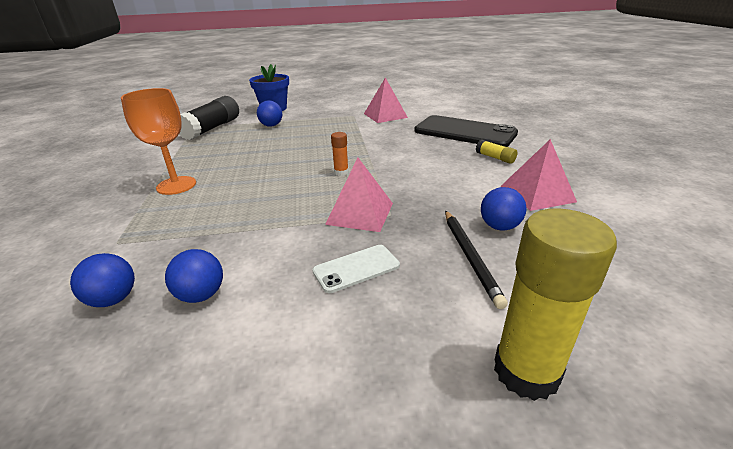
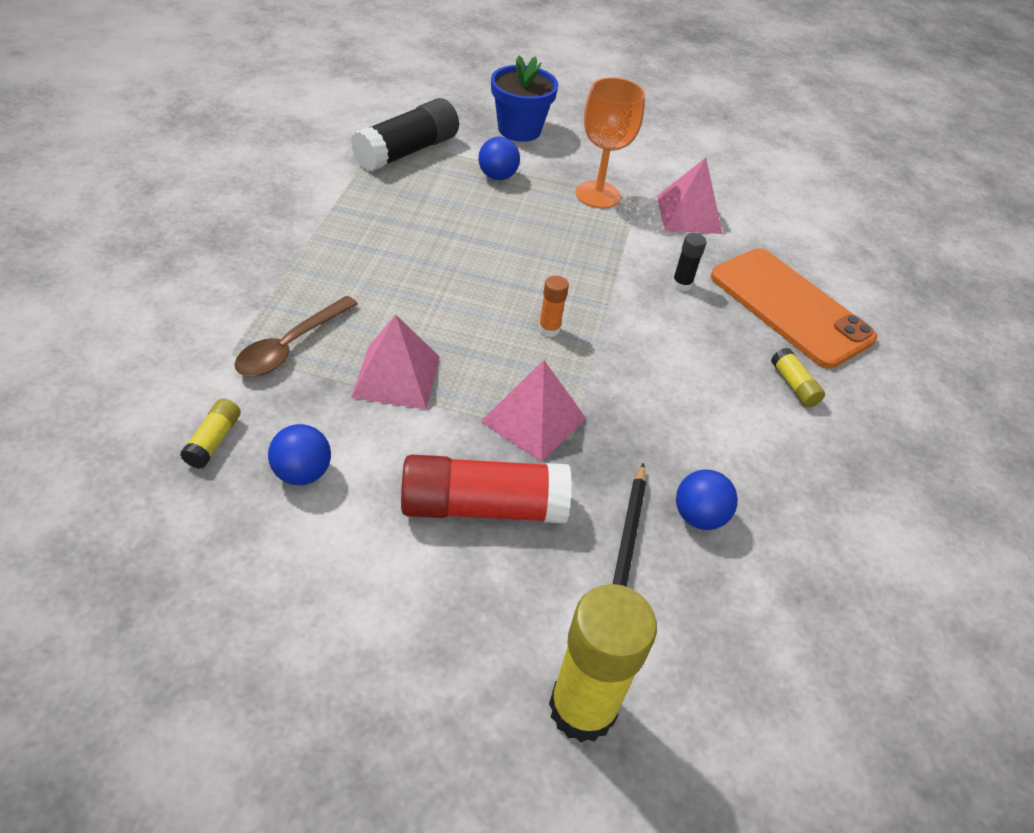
camera: 15 degrees right, 15 degrees up
blue ball [70,253,135,307] -> yellow glue stick [180,399,241,469]
orange goblet [121,88,196,195] -> orange goblet moved to [575,77,645,208]
white phone [312,245,400,293] -> red glue stick [401,454,572,524]
black phone [414,115,518,147] -> orange phone [711,248,877,369]
pink pyramid [500,139,577,211] -> pink pyramid moved to [351,315,440,409]
none -> brown spoon [235,296,358,377]
none -> black glue stick [672,233,707,291]

